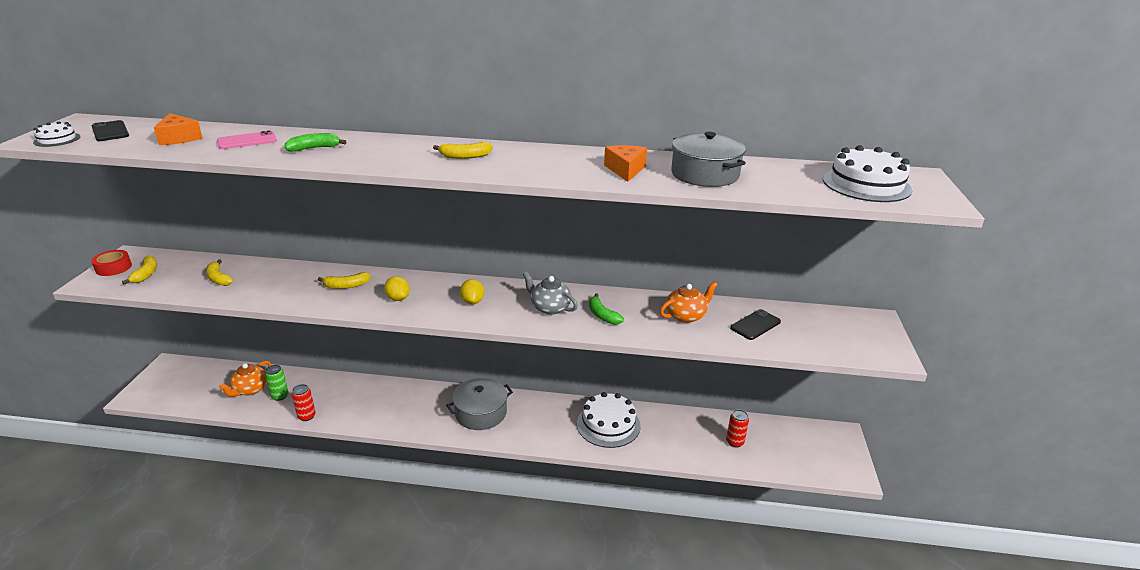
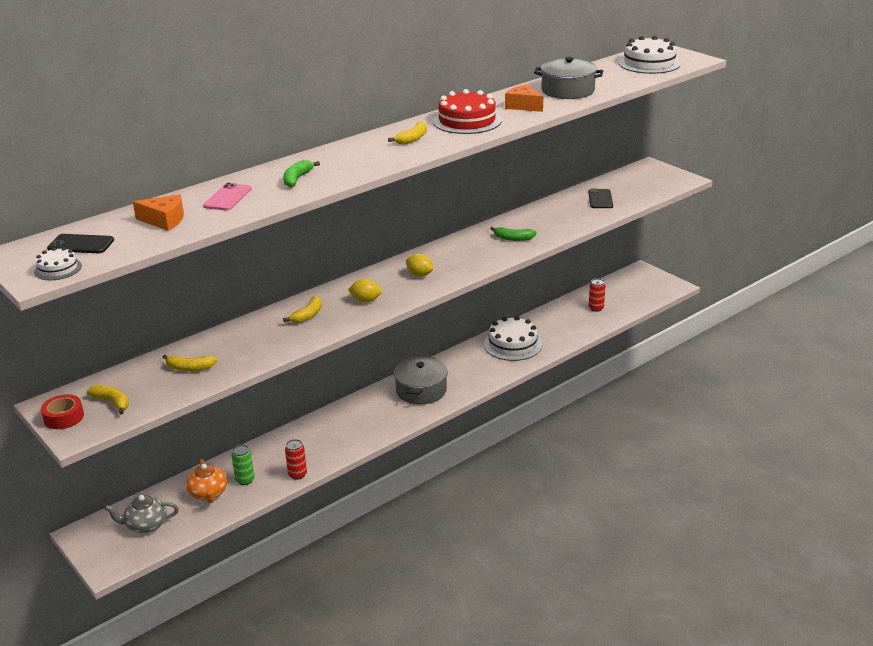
camera: 45 degrees left, 0 degrees up
grey teapot [523,271,578,315] -> grey teapot moved to [105,495,179,533]
orange teapot [660,281,718,323] -> none
none -> red cake [433,89,501,134]

